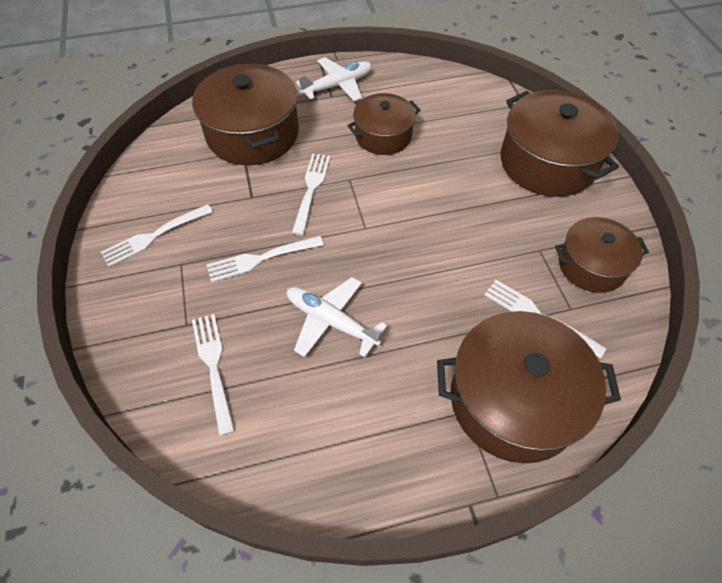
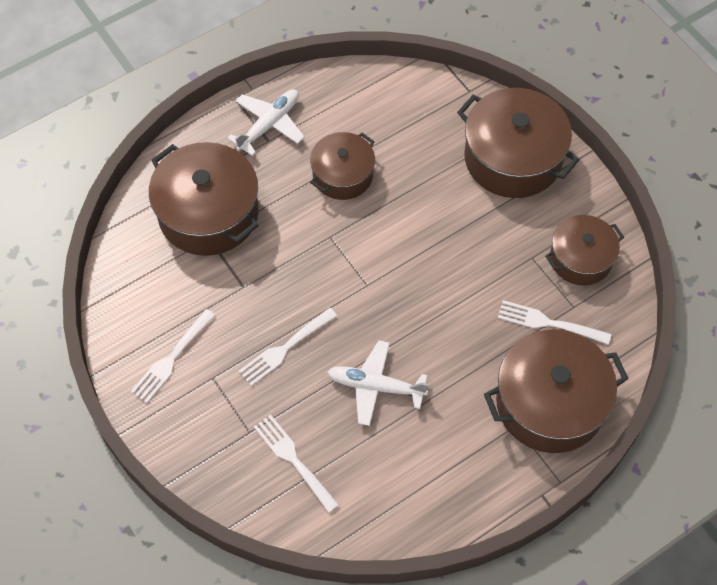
camera: 20 degrees left, 5 degrees up
white fork [292,154,331,235] -> none

